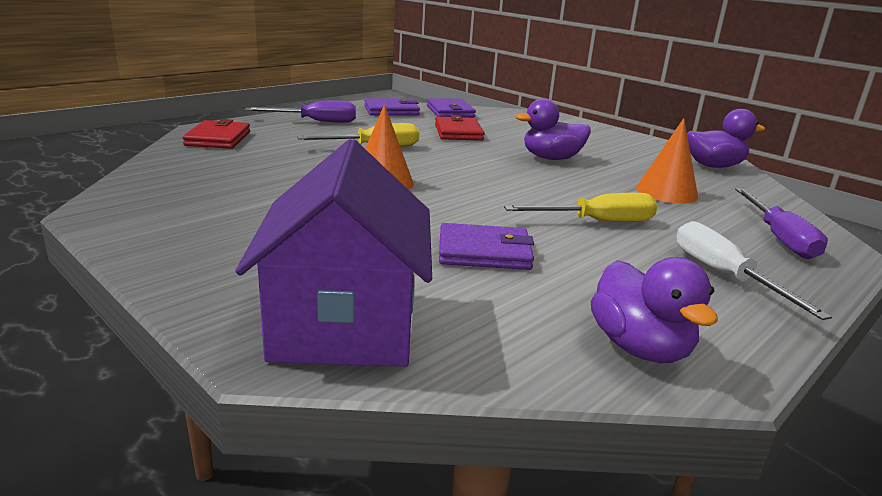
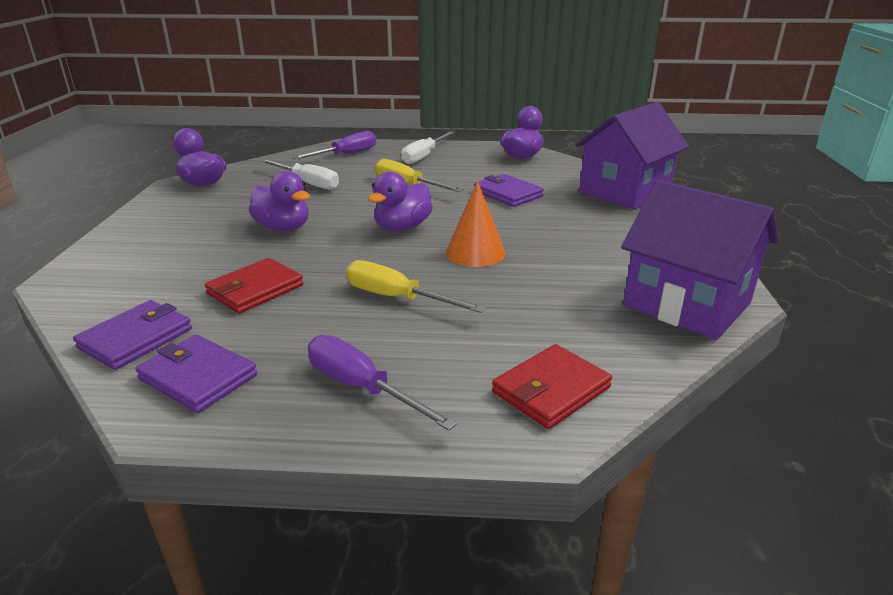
camera: 130 degrees left, 5 degrees up
orange cone [636,118,698,204] -> white screwdriver [261,159,339,190]
none -> purple duck [368,171,433,231]
none -> purple house [621,180,779,340]

